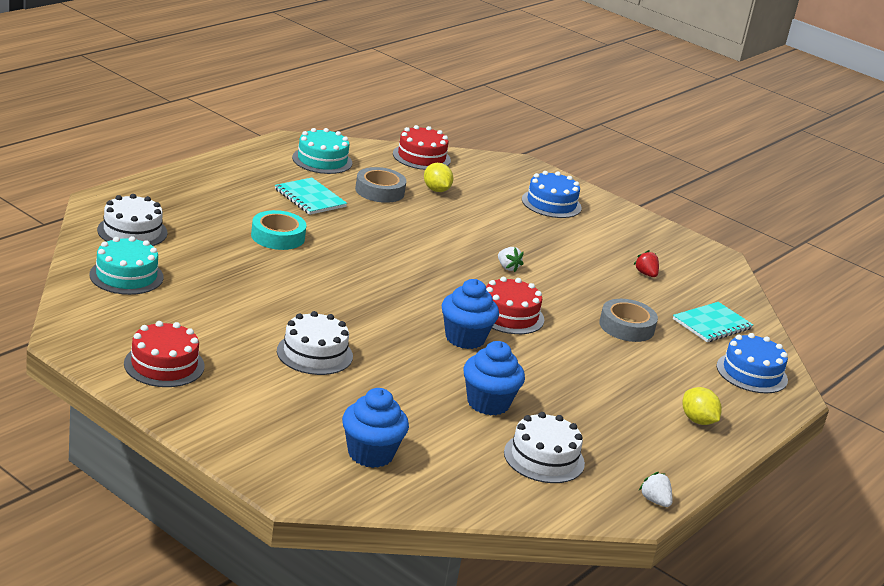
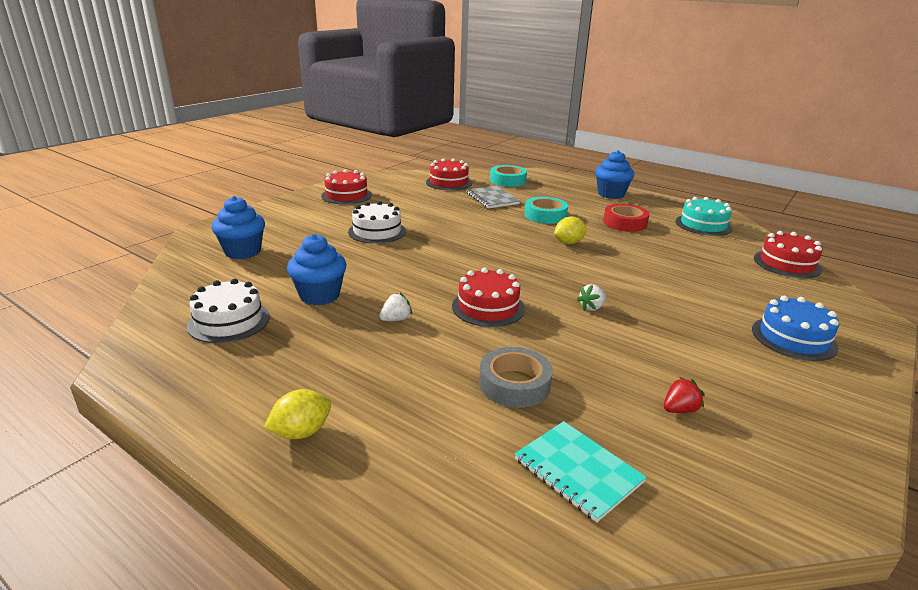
camera: 90 degrees right, 0 degrees up
turquoise cake [89,236,163,295] -> red cake [426,158,472,190]
white cake [97,194,168,246] -> turquoise tape [490,165,527,187]
turquoise notebook [275,178,347,215] -> red tape [603,204,650,232]
grey tape [355,167,406,203] -> none
yellow lemon [424,163,453,192] -> yellow lemon moved to [554,216,586,244]
blue cupcake [441,279,499,349] -> blue cupcake moved to [595,150,634,199]
white strawberry [639,472,672,507] -> white strawberry moved to [379,293,412,321]
blue cake [716,333,788,393] -> none
none -> grey notebook [467,186,520,208]

